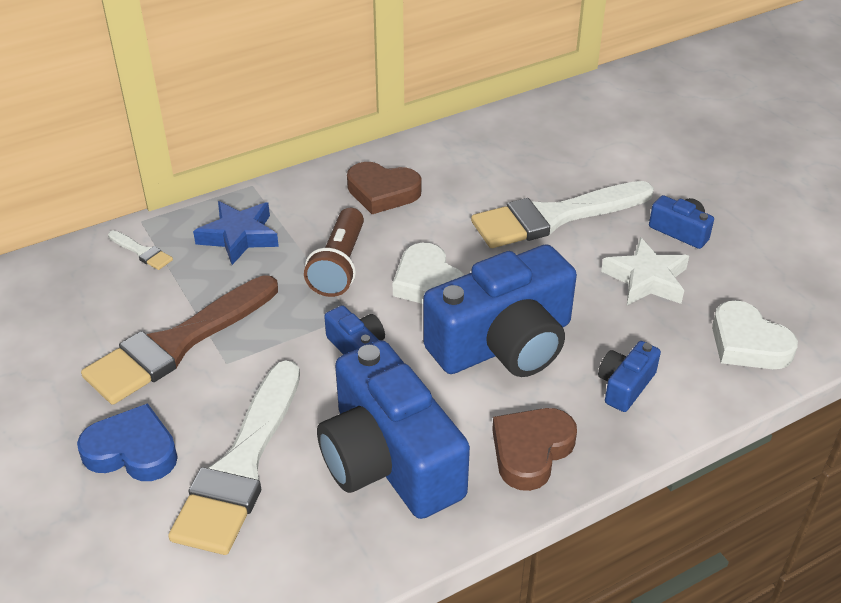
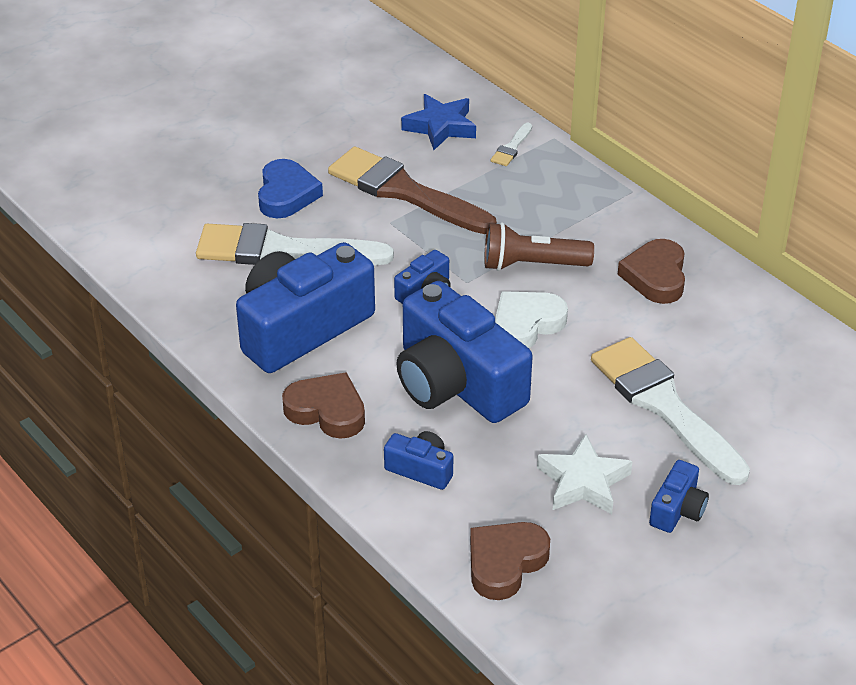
camera: 80 degrees right, 0 degrees up
blue star [193,201,279,265] -> blue star moved to [401,94,476,150]
white heart [712,300,798,369] -> brown heart [470,522,550,600]

